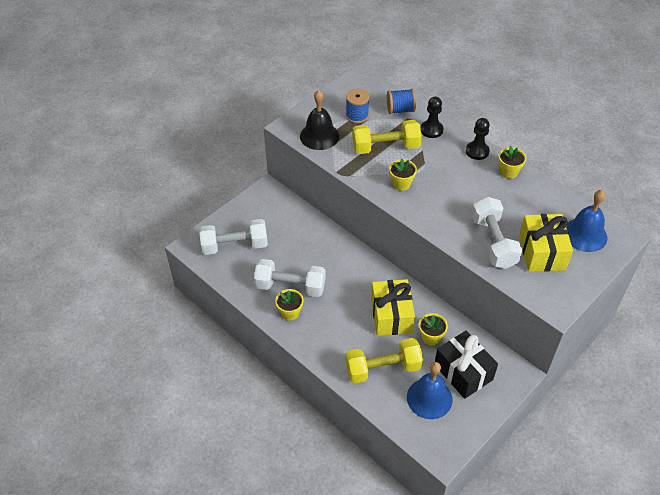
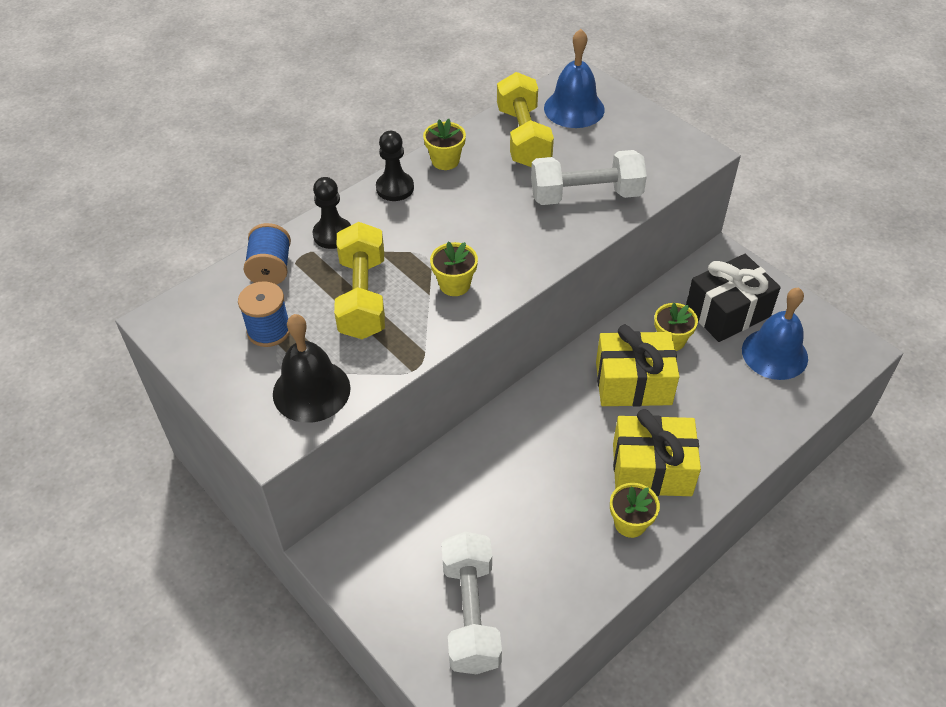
camera: 85 degrees left, 0 degrees up
white dumbbell [254,259,326,297] -> none
yellow dumbbell [345,338,423,384] -> yellow dumbbell moved to [497,72,554,167]
yellow gift [519,214,573,272] -> yellow gift moved to [613,409,701,496]

